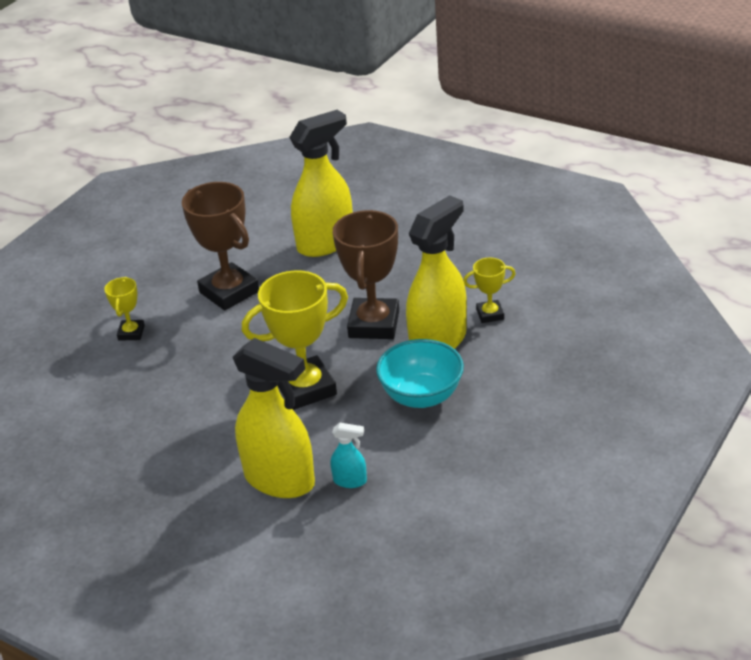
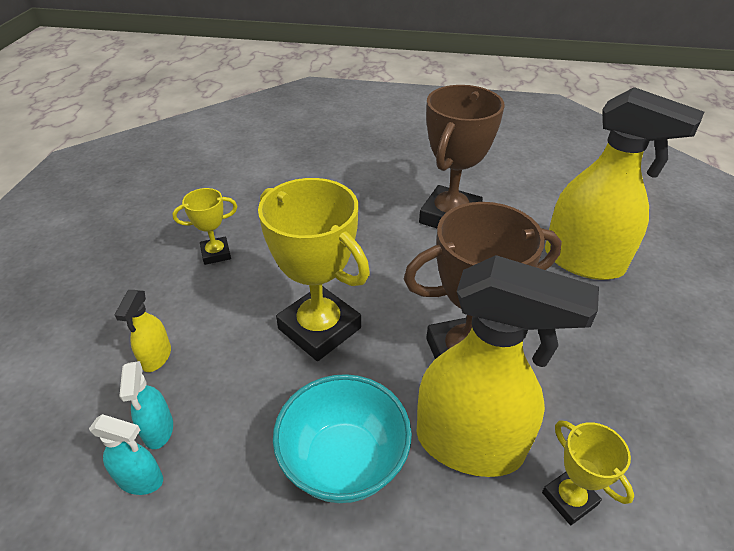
camera: 65 degrees right, 5 degrees up
yellow trophy [104,277,145,341] -> yellow trophy moved to [172,188,238,265]
yellow spray bottle [233,338,315,498] -> yellow spray bottle [115,290,171,372], size x0.43
none -> turquoise spray bottle [89,414,163,495]

